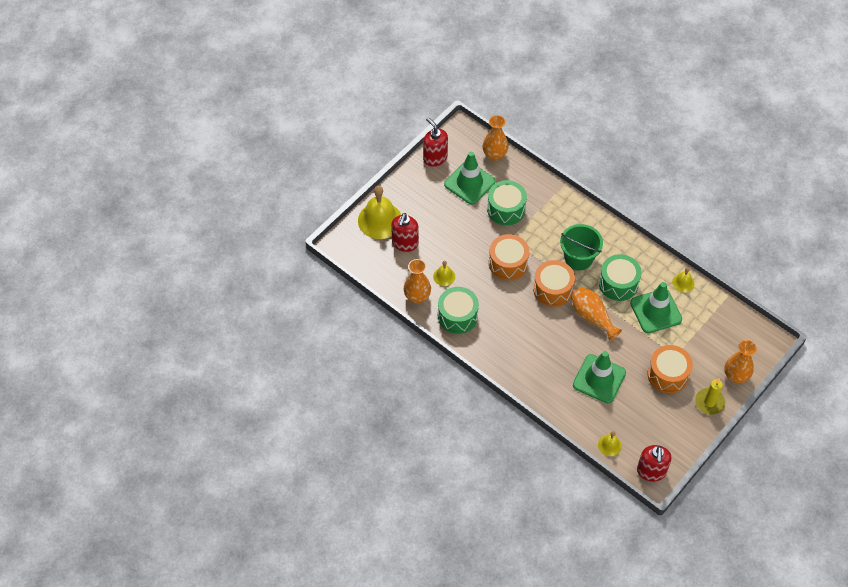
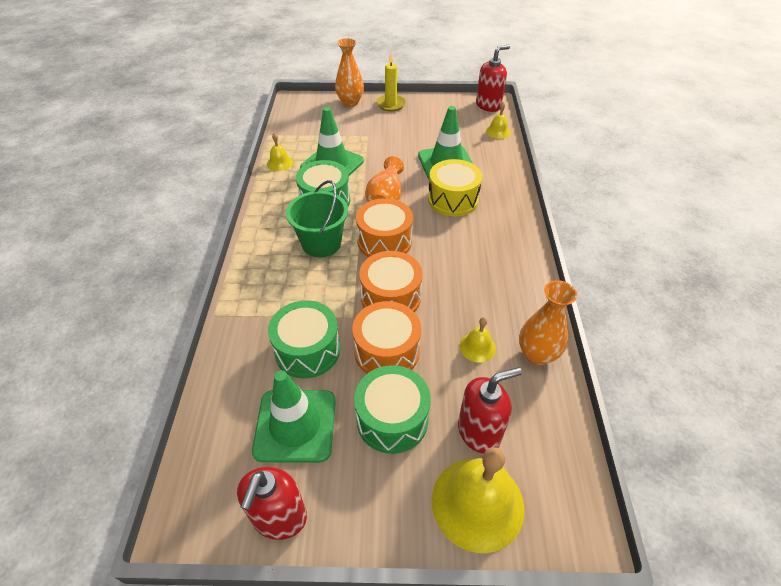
camera: 130 degrees left, 10 degrees down
green drum [438,287,479,334] -> green drum moved to [354,365,431,454]
orange vase [483,115,509,161] -> none
orange drum [648,345,693,393] -> orange drum moved to [352,301,421,374]
none -> yellow drum [428,159,482,216]

